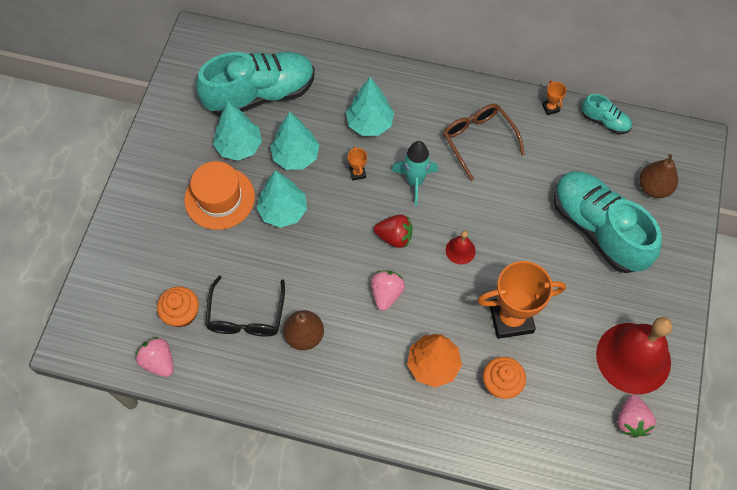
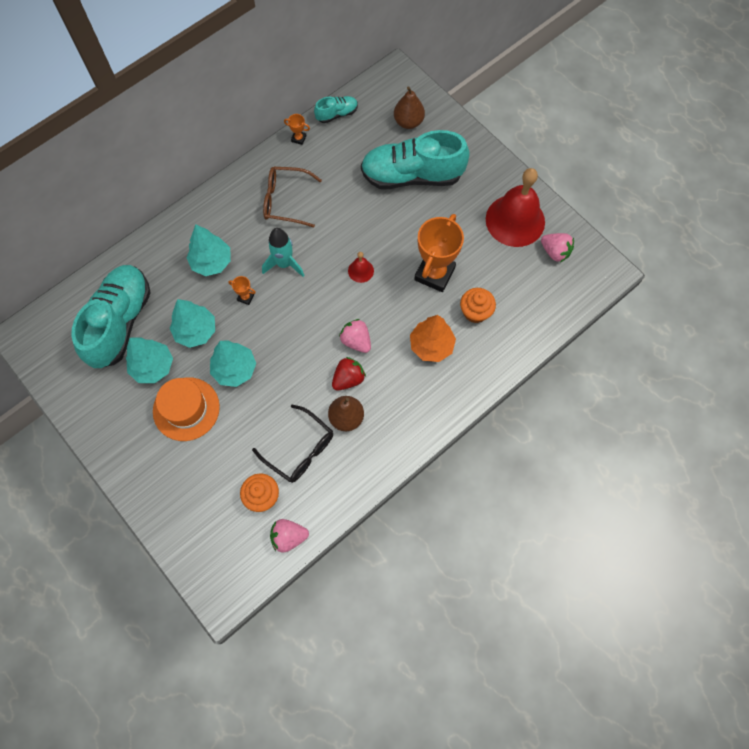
camera: 55 degrees left, 5 degrees up
red strawberry [374,214,412,248] -> red strawberry moved to [332,357,366,391]

